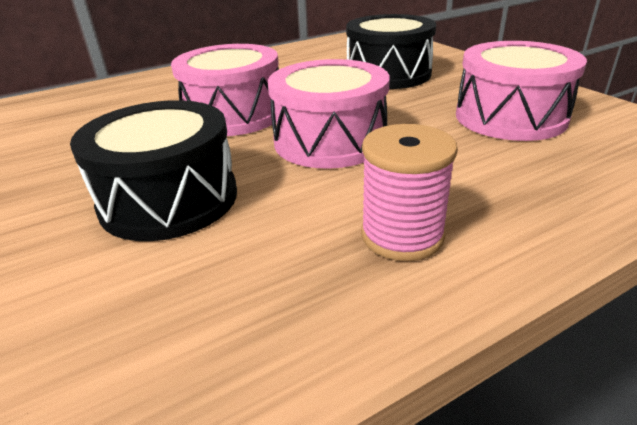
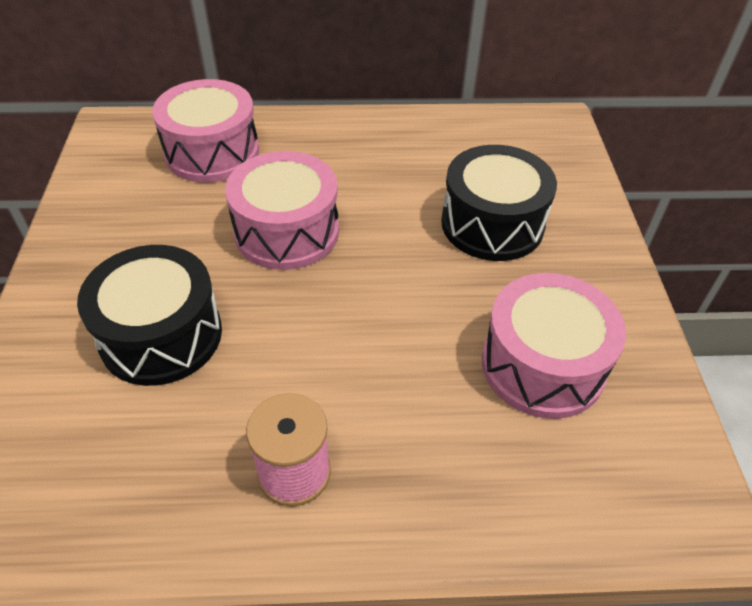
camera: 25 degrees right, 15 degrees up
pink drum [268,59,390,169] -> pink drum moved to [152,79,259,183]

